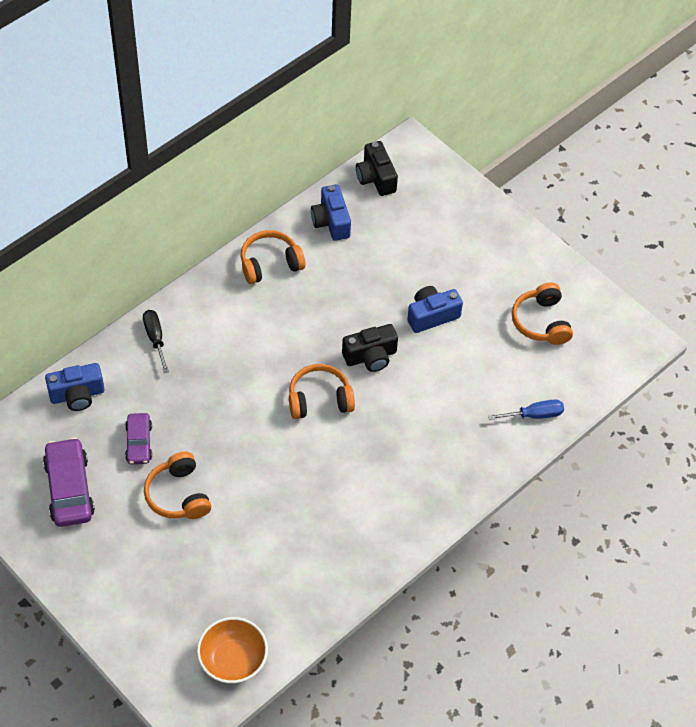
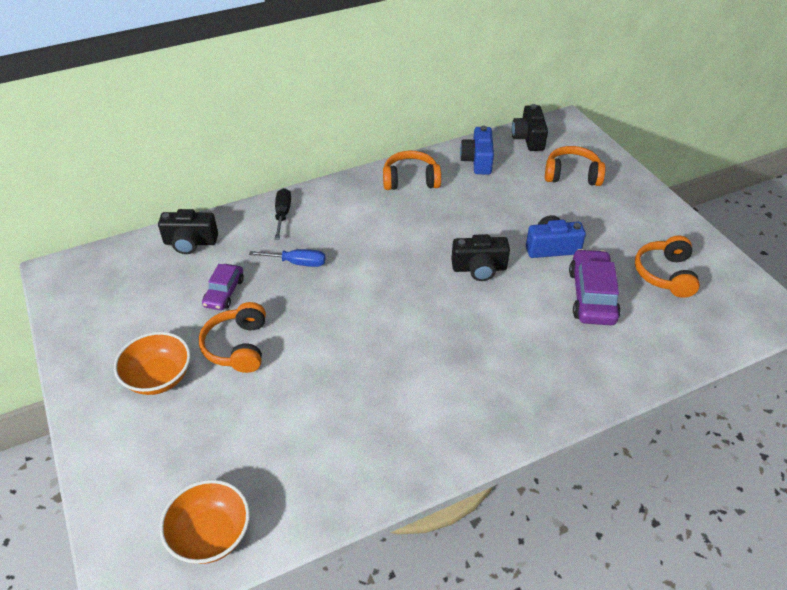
camera: 20 degrees right, 10 degrees down
purple car [43,437,95,527] -> purple car moved to [569,249,621,325]
blue camera [45,363,104,411] -> black camera [158,209,218,254]
orange headphones [289,364,355,419] -> orange headphones moved to [545,146,605,186]
blue screwdriver [488,400,564,420] -> blue screwdriver moved to [249,249,325,267]
none -> orange bowl [114,332,191,395]

